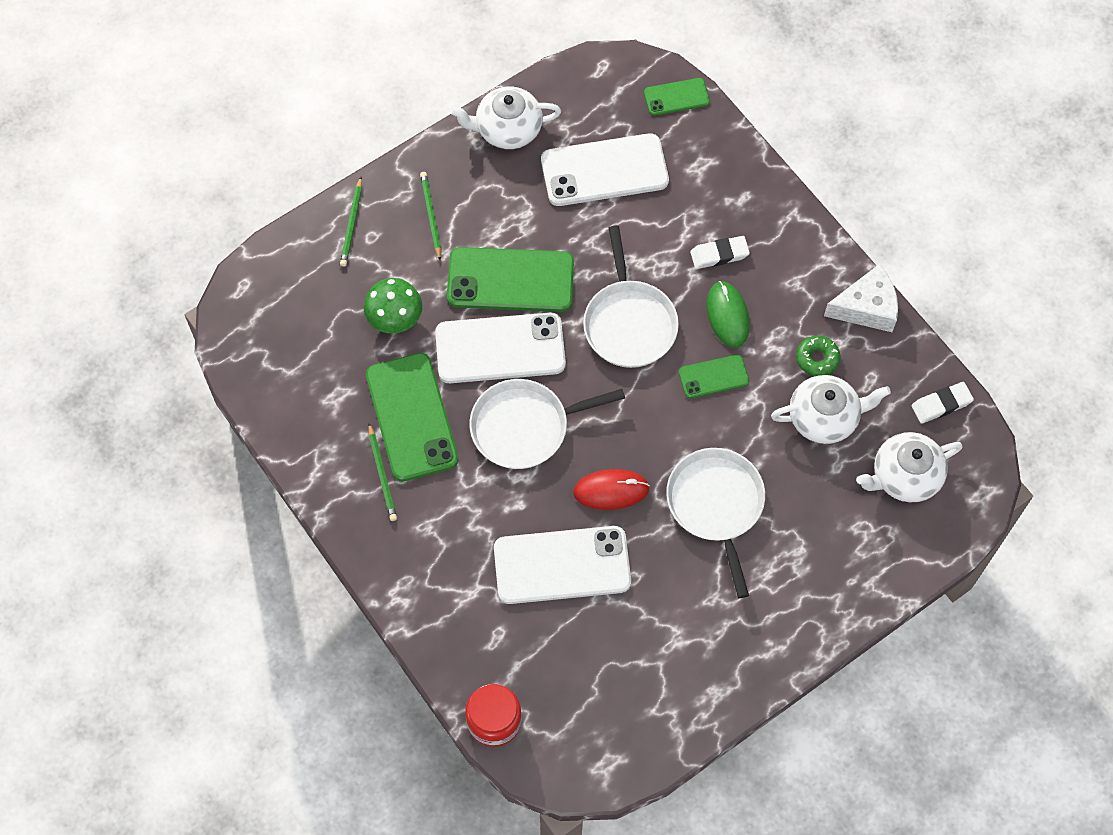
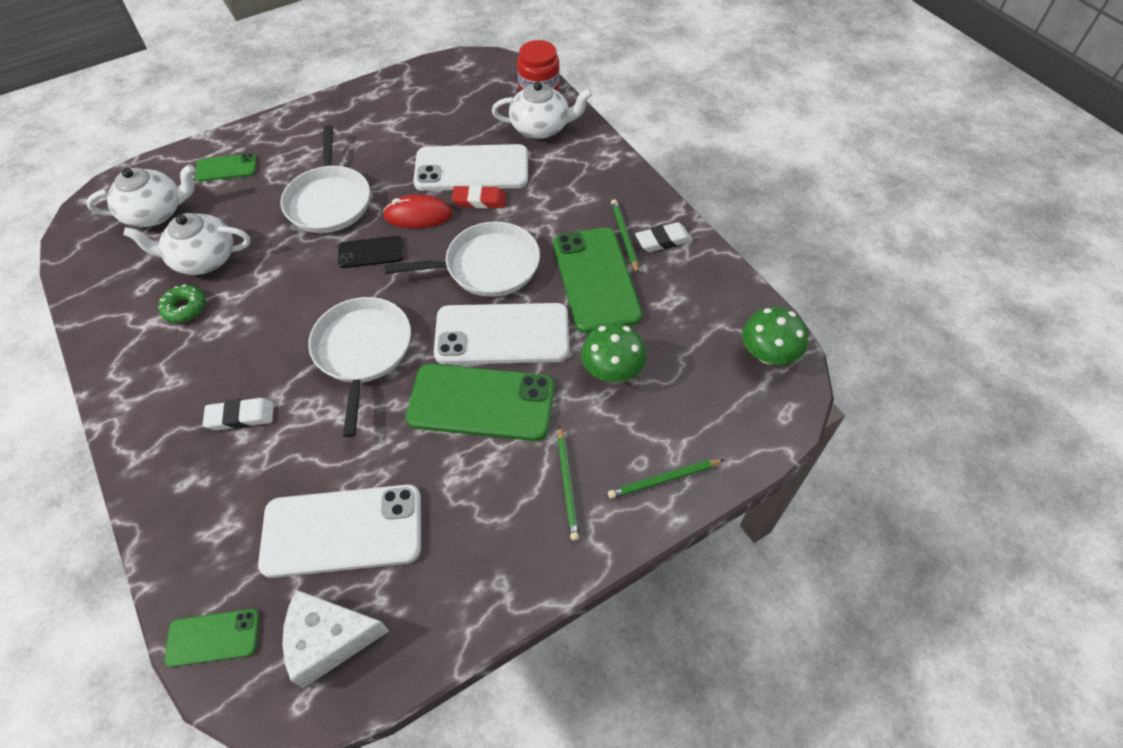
camera: 175 degrees left, 10 degrees down
green pencil [340,177,362,267] -> green pencil turned 120 degrees counterclockwise [608,459,725,499]
white teapot [450,87,561,149] -> white teapot moved to [492,81,592,139]
green phone [679,355,749,398] -> green phone moved to [195,153,257,182]
green mouse [707,281,750,347] -> none
white cheese [824,264,898,332] -> white cheese moved to [282,590,389,688]
white eraser [911,382,974,424] -> white eraser moved to [635,222,692,252]
none -> black phone [338,236,403,268]
none -> red eraser [452,185,506,209]
none -> green mushroom [742,307,808,365]

